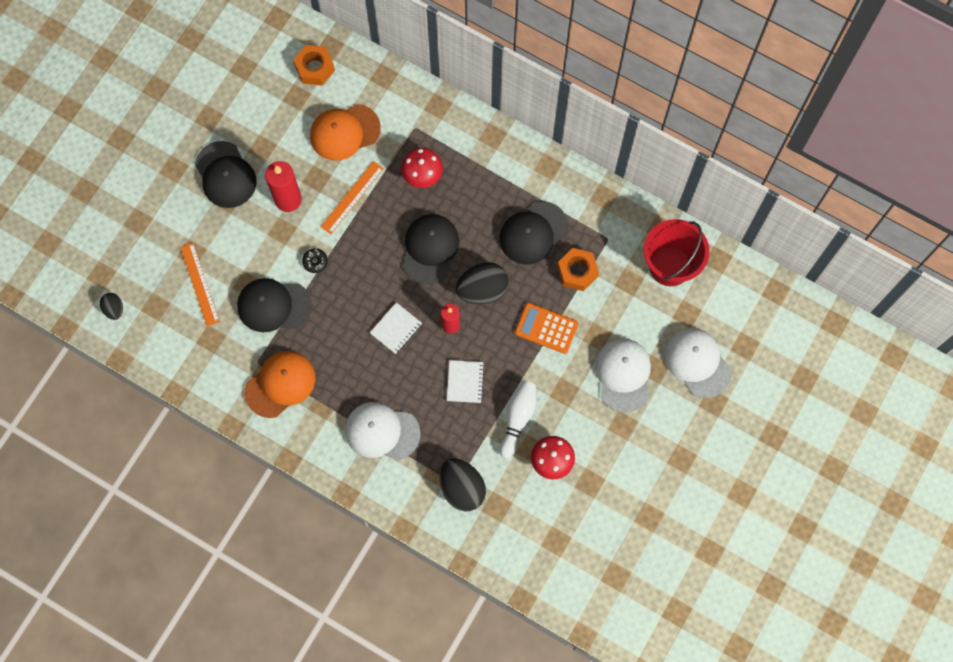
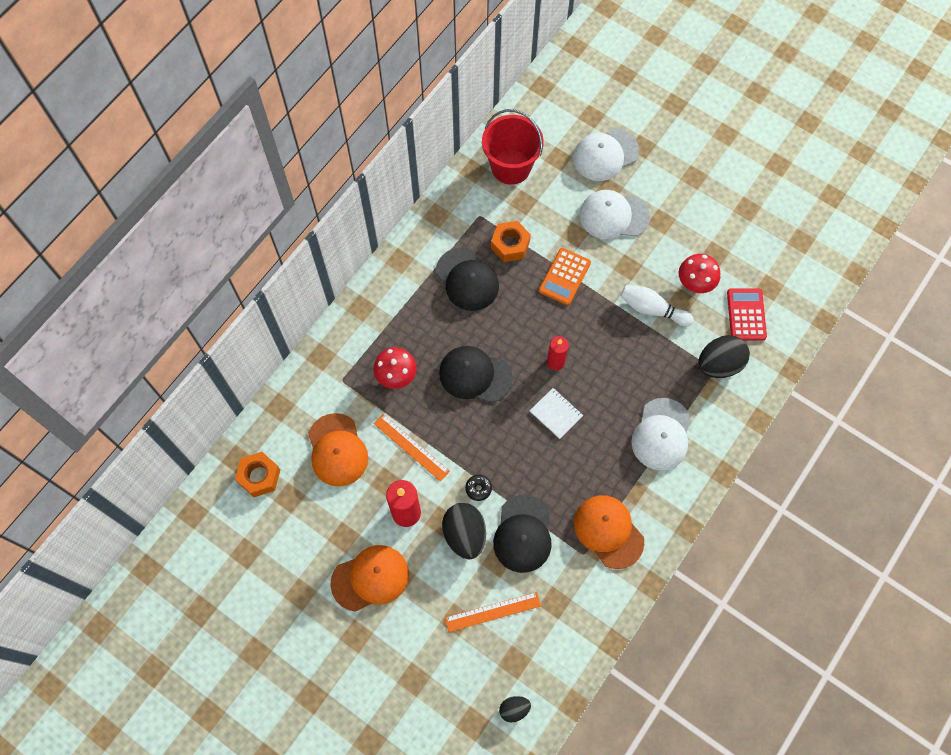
camera: 85 degrees left, 5 degrees down
black cap [195,141,257,208] -> orange cap [330,545,409,612]
white notebook [447,360,484,403] -> none
black egg [456,262,509,304] -> black egg moved to [442,503,486,559]
none -> red calculator [727,289,767,340]

